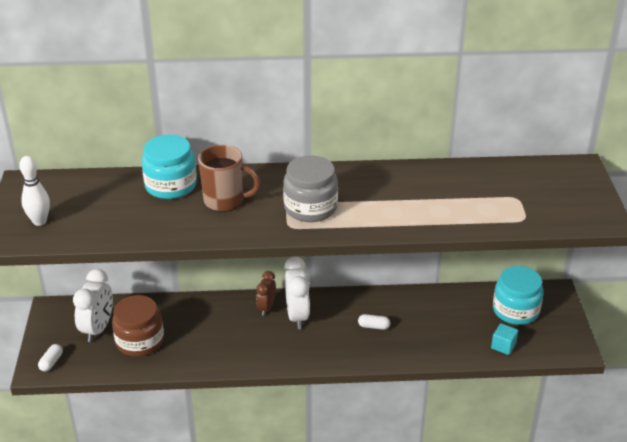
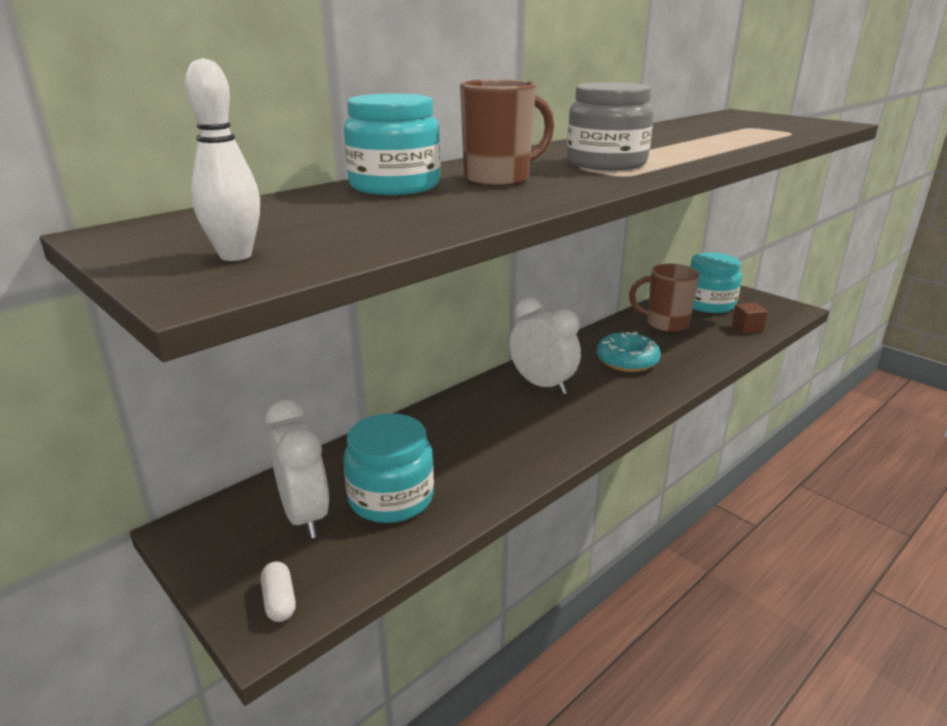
camera: 40 degrees left, 10 degrees down
brown jar [112,295,164,356] -> turquoise jar [343,413,434,523]
brown clock [256,271,276,316] -> none
white capsule [358,314,390,330] -> turquoise donut [597,332,661,372]
turquoise cube [491,323,518,355] -> brown cube [732,303,768,333]
none -> brown mug [629,264,700,333]

